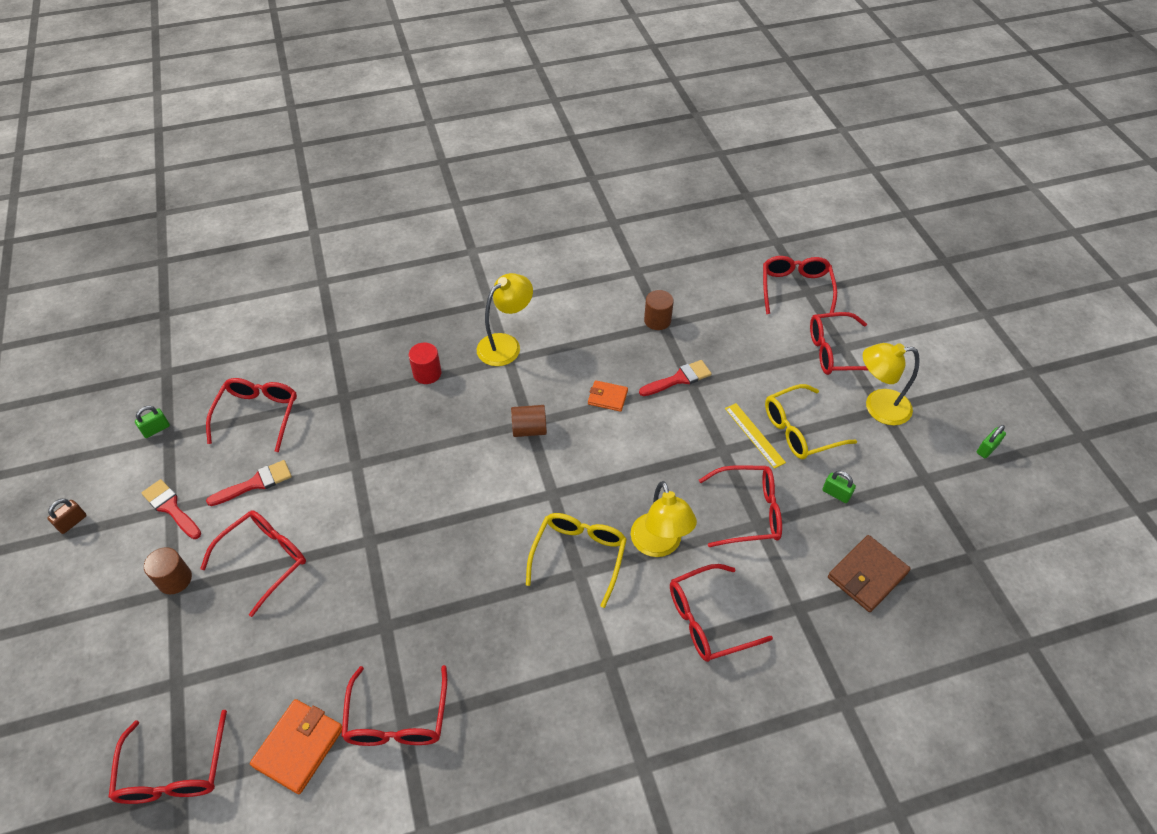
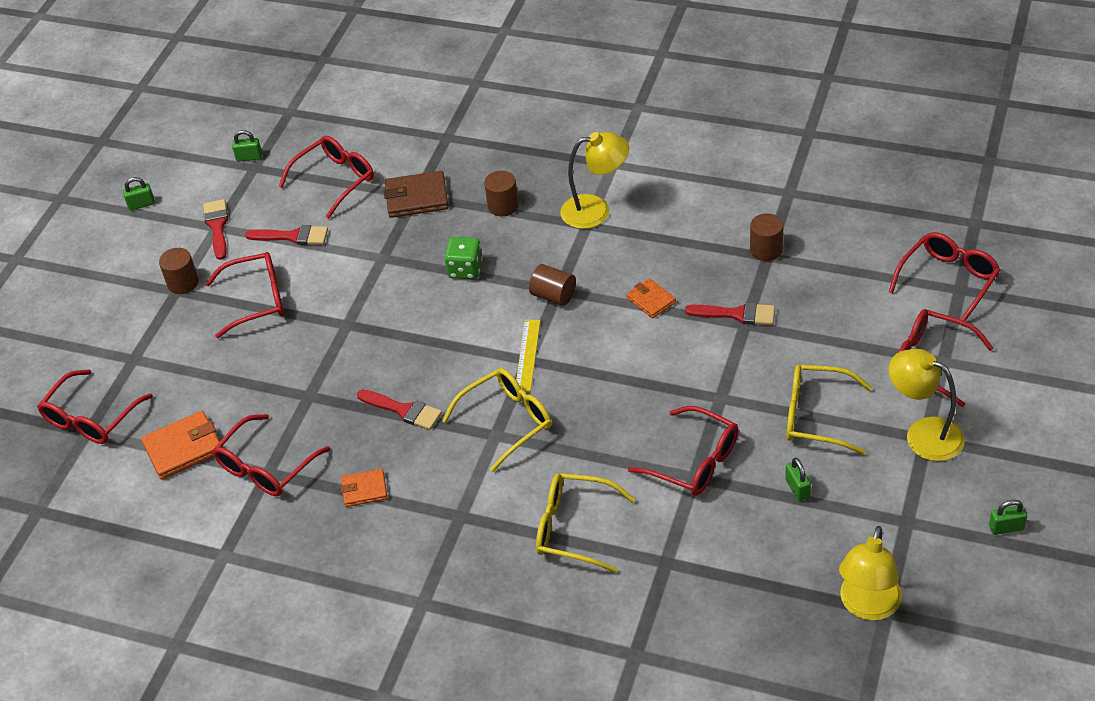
camera: 40 degrees right, 5 degrees down
brown padlock [47,499,87,534] -> green padlock [123,177,155,210]
red cylinder [409,342,442,384] -> brown cylinder [484,171,519,216]
yellow lamp [631,481,697,557] -> yellow lamp moved to [839,526,902,621]
red glasses [670,564,773,662] -> yellow glasses [536,473,635,573]
yellow ruler [725,403,786,469] -> yellow ruler moved to [516,320,540,392]
brown wallet [828,535,911,612] -> brown wallet moved to [384,171,448,218]
none -> orange wallet [341,469,388,507]
none -> red brush [357,390,442,430]
none -> green dice [444,237,483,279]

